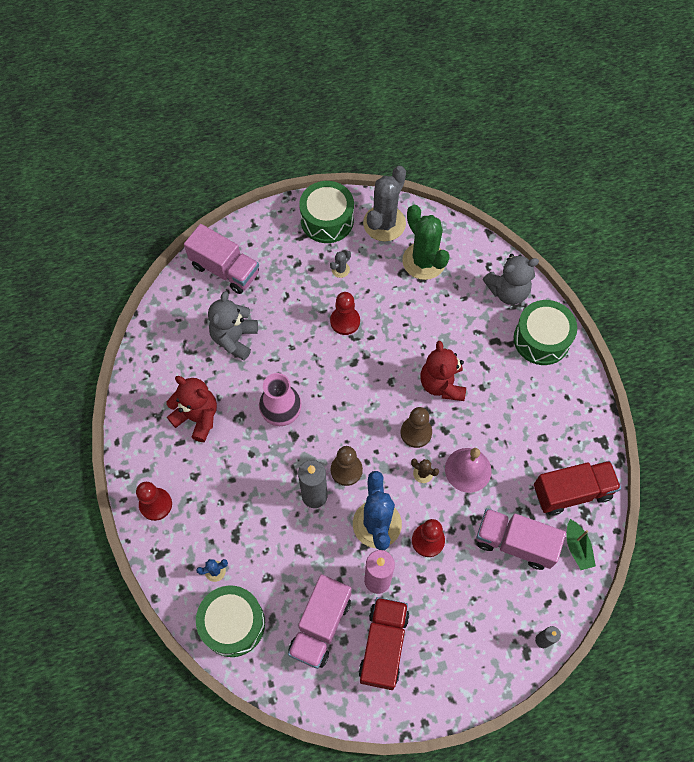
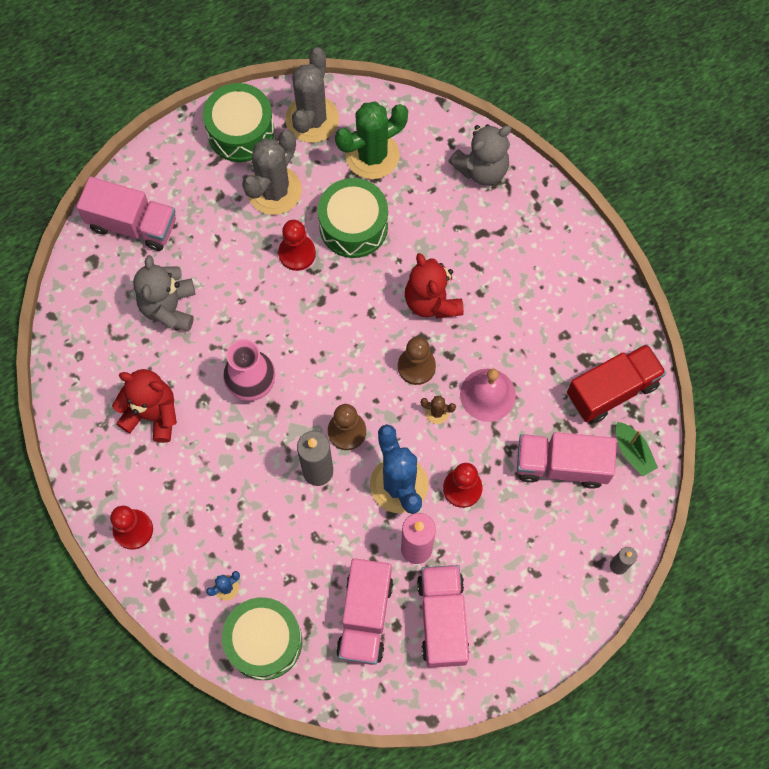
camera: 15 degrees left, 5 degrees up
grey cactus [330,251,351,278] -> grey cactus [242,130,302,215], size x2.38
red truck [359,597,409,690] -> pink truck [417,565,469,668]
green cactus [402,205,450,280] -> green cactus turned 75 degrees counterclockwise [335,101,408,179]
green drum [514,300,577,365] -> green drum moved to [318,178,388,258]

